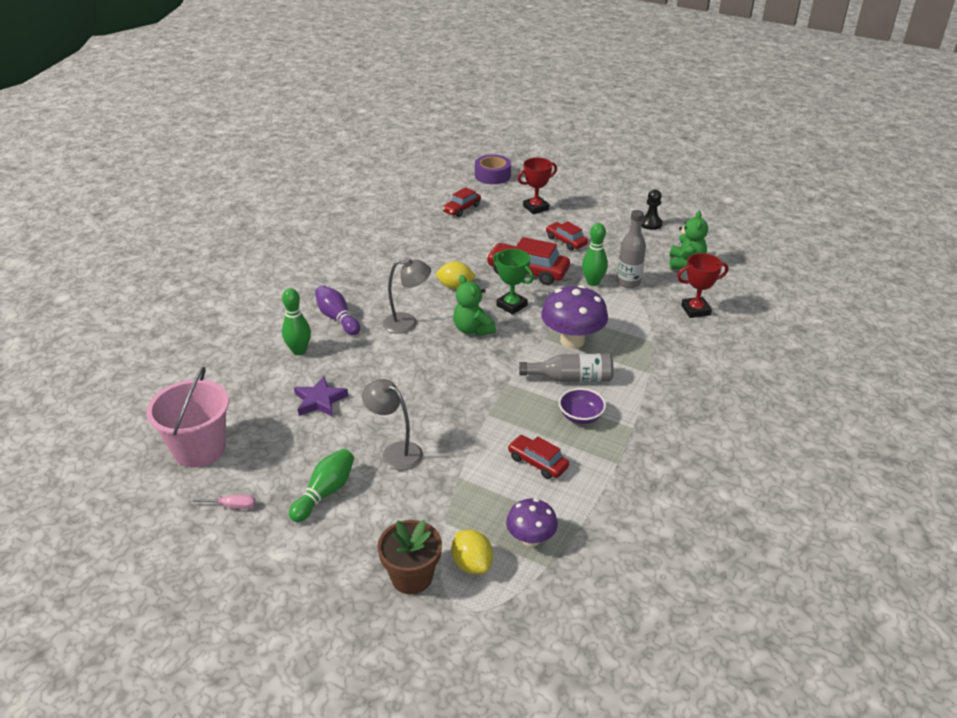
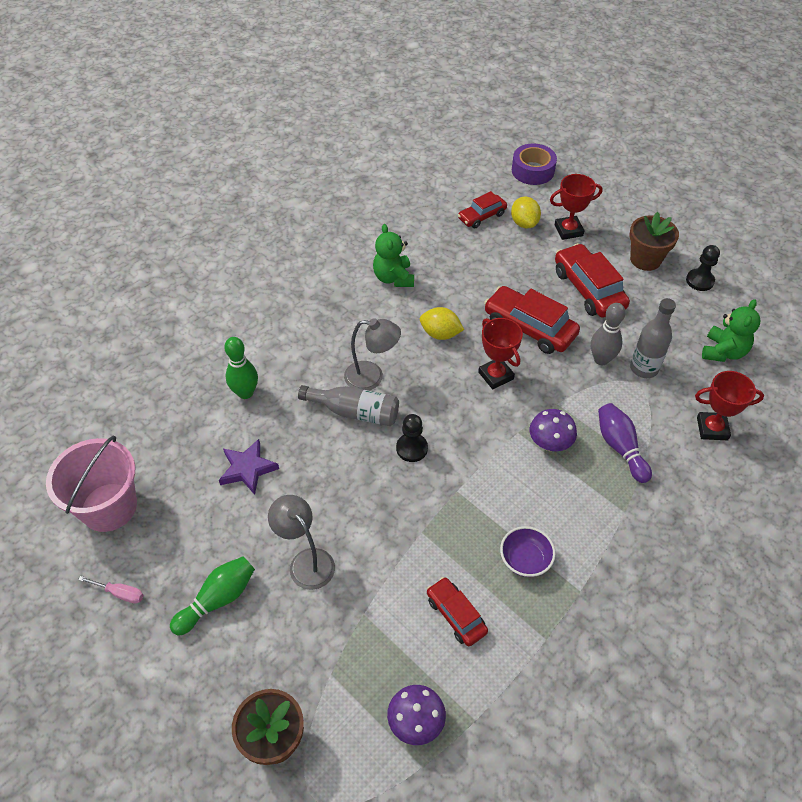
camera: 15 degrees right, 15 degrees up
purple bowling pin [315,285,360,335] -> purple bowling pin moved to [598,403,652,483]
yellow lemon [451,530,493,574] -> yellow lemon moved to [511,197,541,228]
green teddy bear [453,275,496,336] -> green teddy bear moved to [373,224,414,287]
green trophy [493,249,534,315] -> red trophy [478,318,523,389]
grey bottle [519,354,613,382] -> grey bottle moved to [298,385,399,426]
purple mushroom [541,285,608,349] -> purple mushroom [530,409,577,451], size x0.60
red car [546,221,588,250] -> red car [555,243,630,318], size x1.67
green bowling pin [582,223,608,286] -> grey bowling pin [591,303,625,365]
none -> black pawn [396,414,428,462]
none -> brown flower pot [630,212,679,271]

